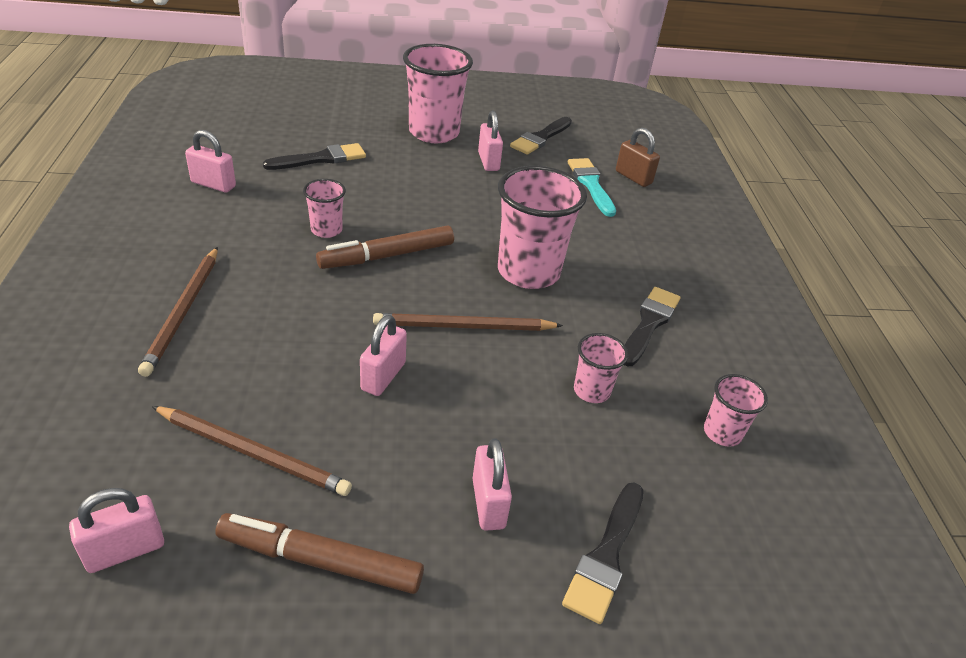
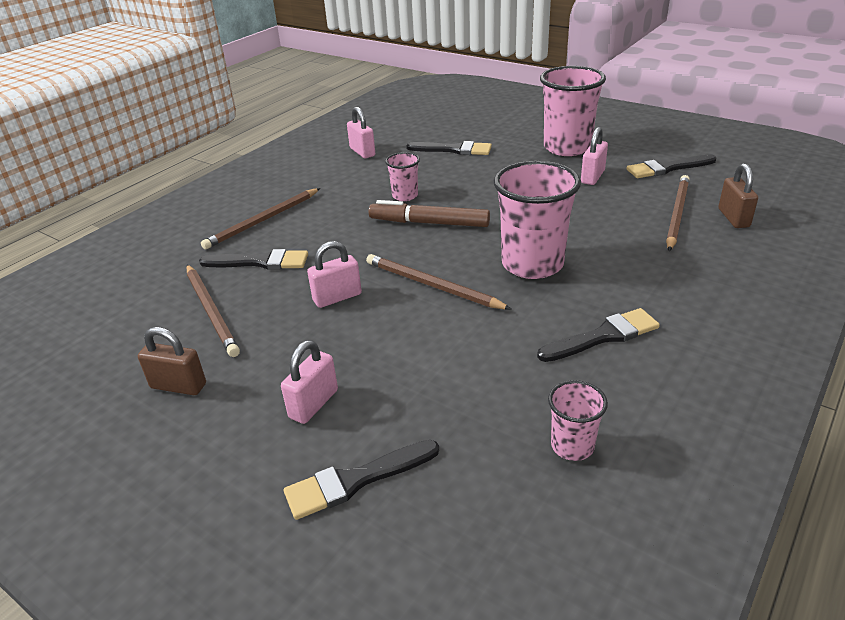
camera: 45 degrees right, 5 degrees down
pink padlock [69,488,164,573] -> none
brown marker [215,513,424,594] -> brown padlock [138,327,206,395]
turquoise brush [568,158,616,217] -> brown pencil [666,175,690,251]
pink cup [574,333,629,403] -> none
none -> black brush [199,249,308,270]

